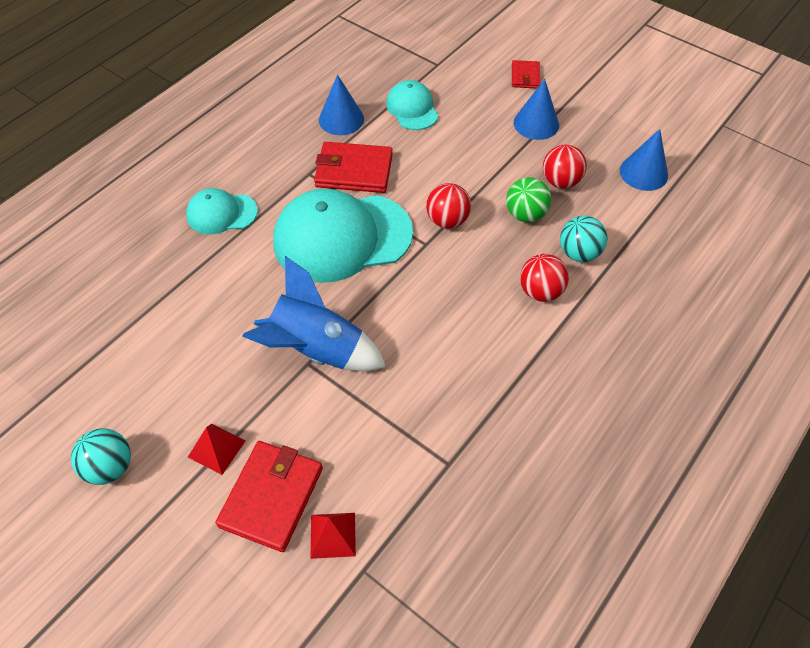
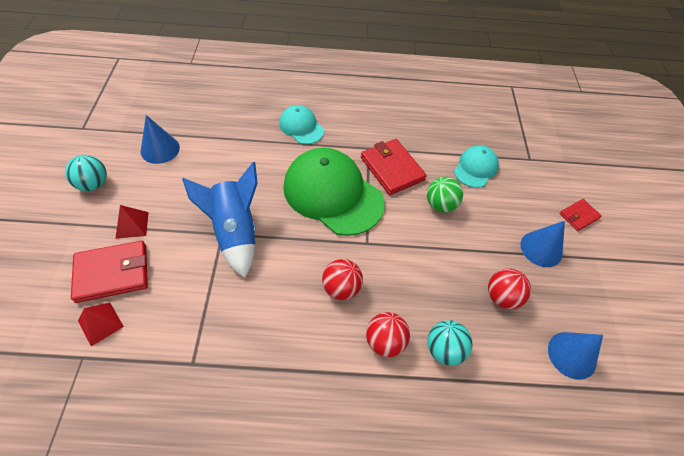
camera: 50 degrees right, 0 degrees up
turquoise cap [274,189,413,283] -> green cap [283,148,385,236]
blue cone [319,74,364,135] -> blue cone moved to [141,115,180,164]
red ball [426,183,471,229] -> red ball moved to [322,259,363,300]
green ball [506,177,551,222] -> green ball moved to [427,177,463,212]

